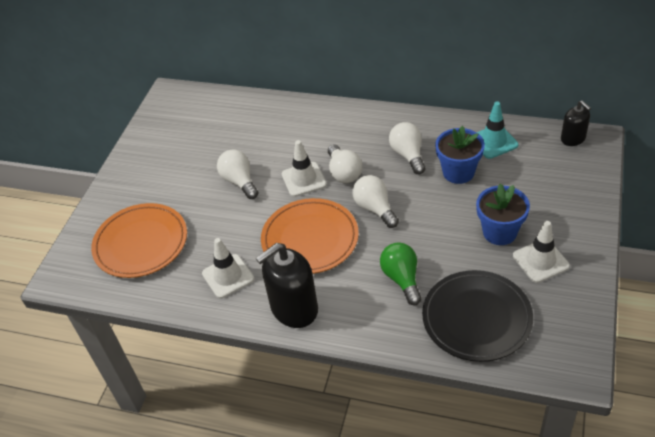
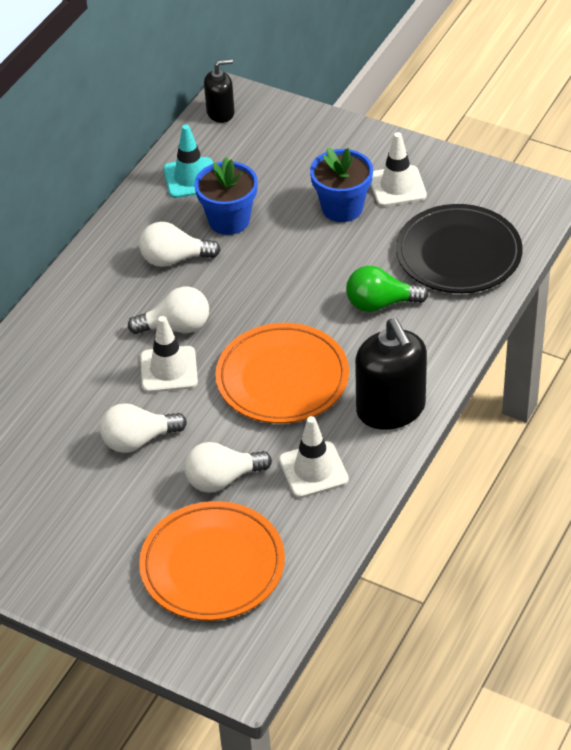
camera: 80 degrees left, 0 degrees up
white light bulb [352,175,399,228] -> white light bulb moved to [184,442,272,493]

